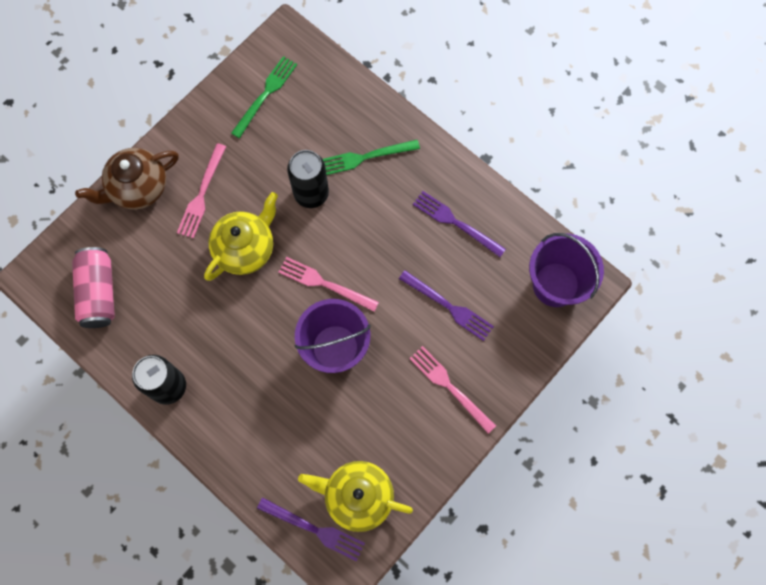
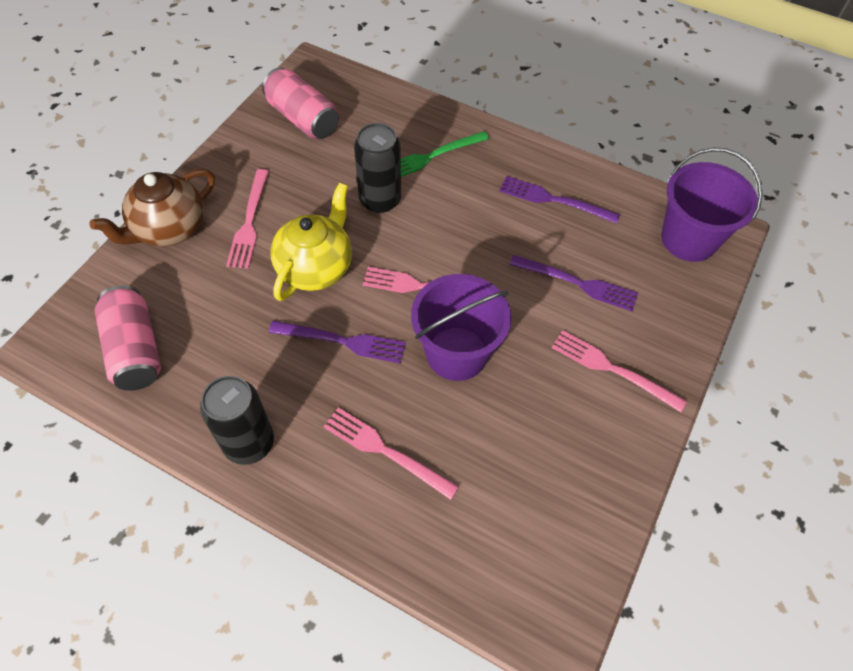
camera: 15 degrees left, 15 degrees down
green fork [231,56,297,138] -> pink can [262,68,339,139]
purple fork [257,497,365,561] -> purple fork moved to [269,321,406,364]
yellow teapot [298,461,413,532] -> none
none -> pink fork [323,407,459,500]

